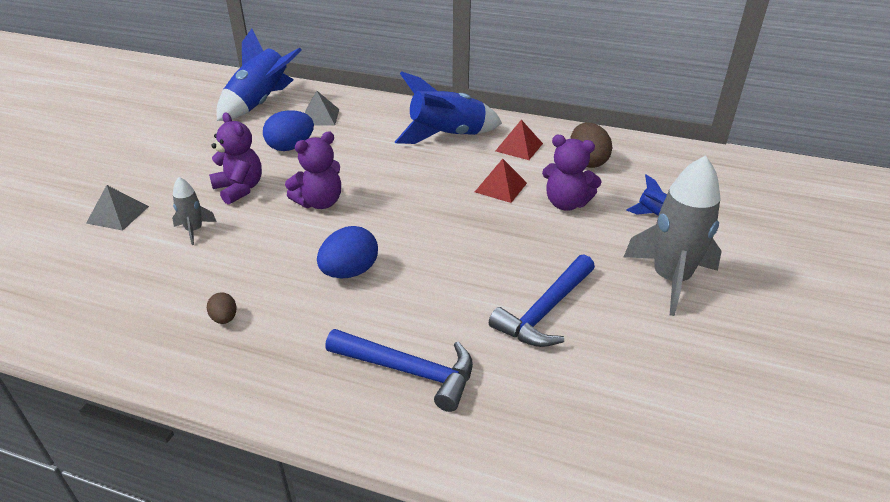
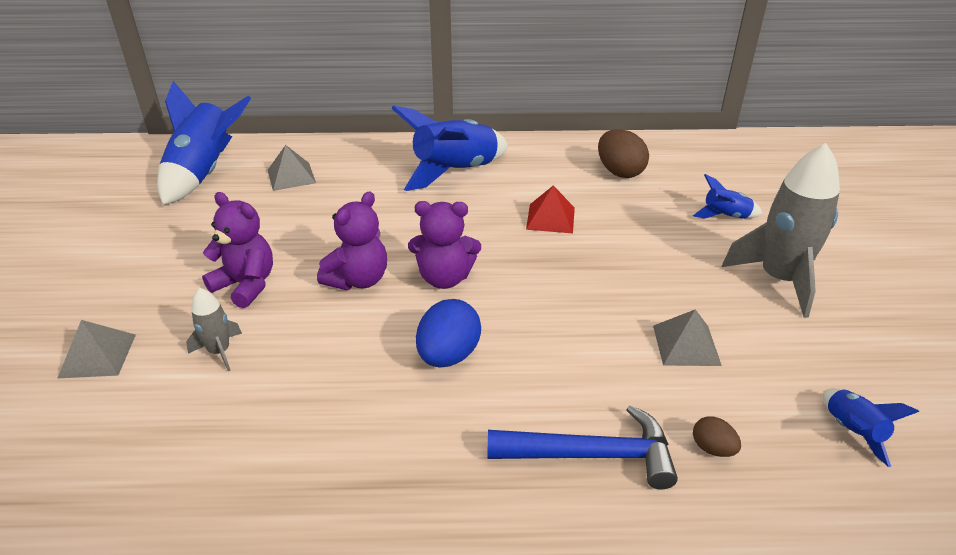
camera: 20 degrees left, 0 degrees up
brown egg [207,292,237,324] -> brown egg moved to [693,416,741,457]
blue egg [263,110,314,151] -> none
blue hammer [489,255,595,347] -> grey pyramid [653,309,722,366]
red pyramid [496,120,543,160] -> none
purple teddy bear [542,135,602,211] -> purple teddy bear moved to [408,201,481,289]
none -> blue rocket [823,388,919,467]

